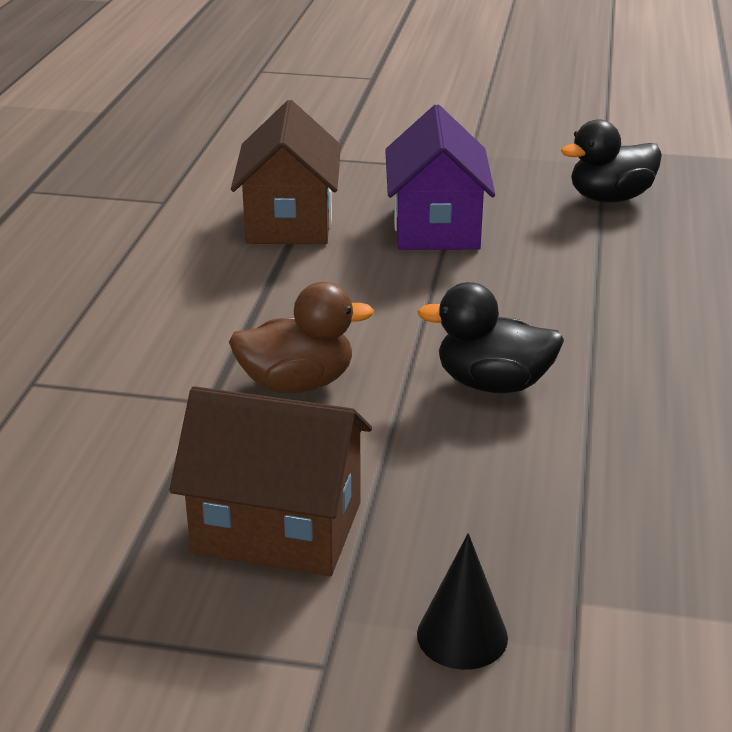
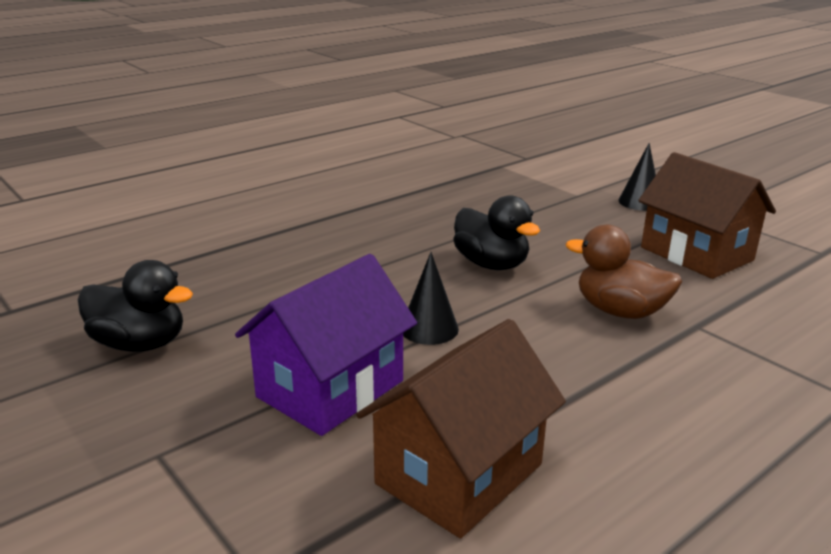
camera: 140 degrees left, 5 degrees down
none -> black cone [403,252,459,345]

